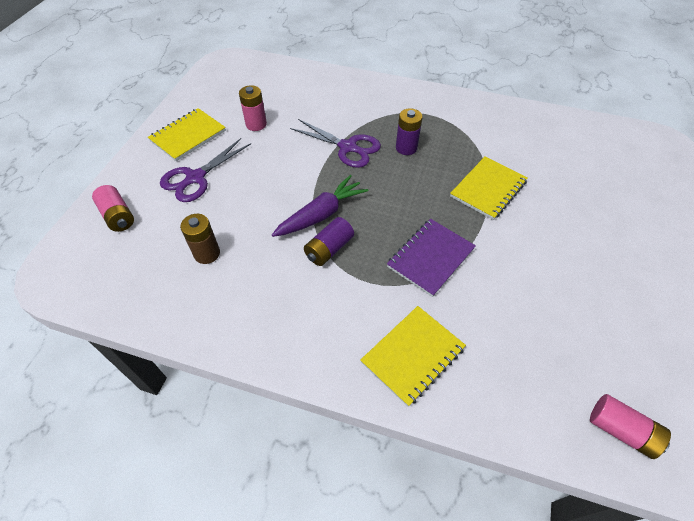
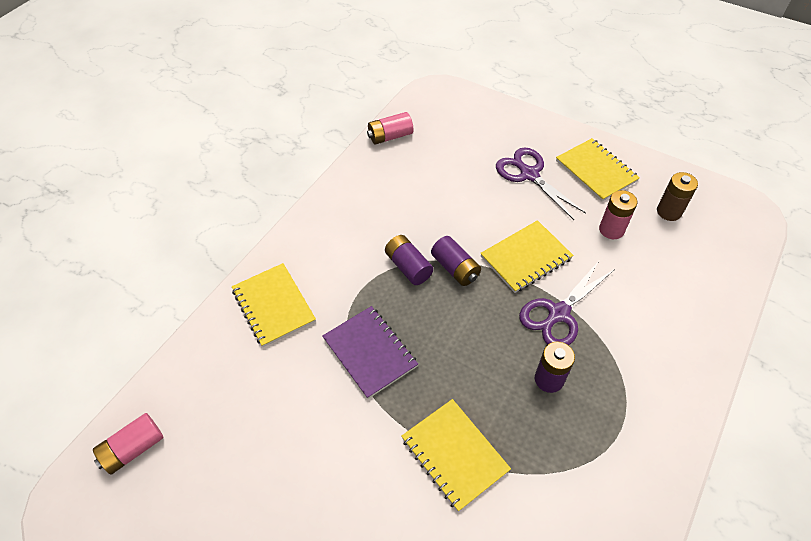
camera: 105 degrees right, 0 degrees up
pink battery [92,185,134,232] -> pink battery moved to [367,112,413,145]
brown battery [180,214,220,264] -> brown battery moved to [657,172,698,221]
purple carrot [272,175,369,237] -> purple battery [431,236,481,286]
none -> yellow notebook [480,220,573,293]

